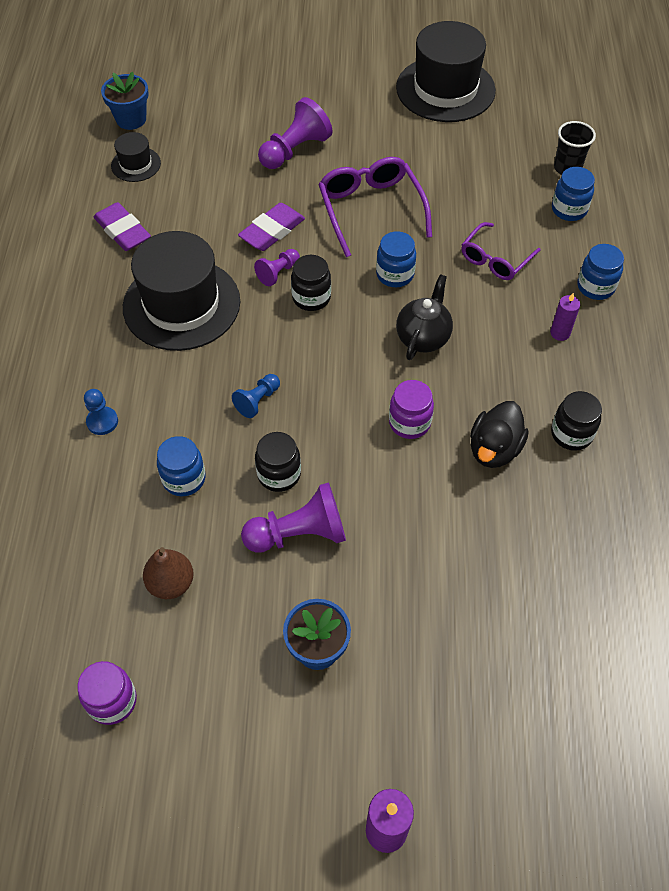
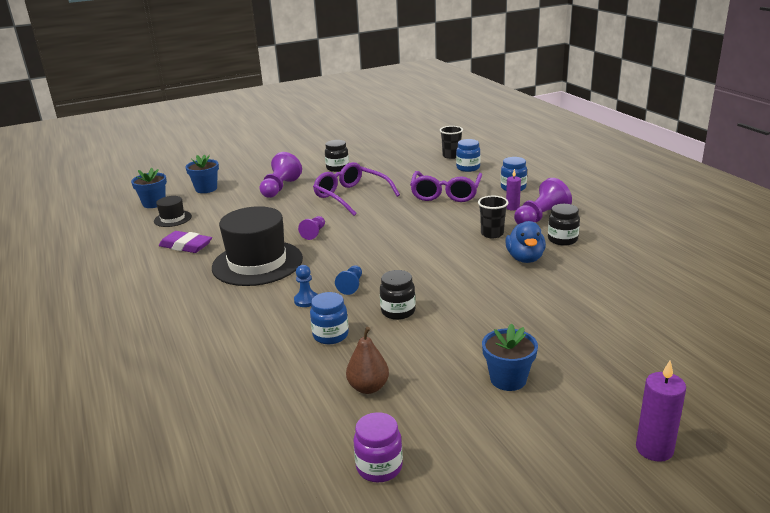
camera: 25 degrees left, 30 degrees down
blue pawn [84,389,118,435] -> blue pawn moved to [294,265,318,307]
purple eraser [238,203,305,251] -> none
purple pawn [241,482,346,553] -> purple pawn moved to [514,178,572,224]
black jar [291,255,331,311] -> black jar moved to [325,140,349,172]
blue jar [376,231,416,287] -> none
purple jar [389,380,434,439] -> none
black hat [396,21,496,122] -> none
black teapot [396,274,453,360] -> none
purple glasses [462,222,540,280] -> purple glasses [410,171,482,202], size x1.55
black duck [470,401,529,468] -> blue duck [505,221,546,263]
none -> blue flower pot [185,155,219,193]
none -> black cup [478,196,508,238]

